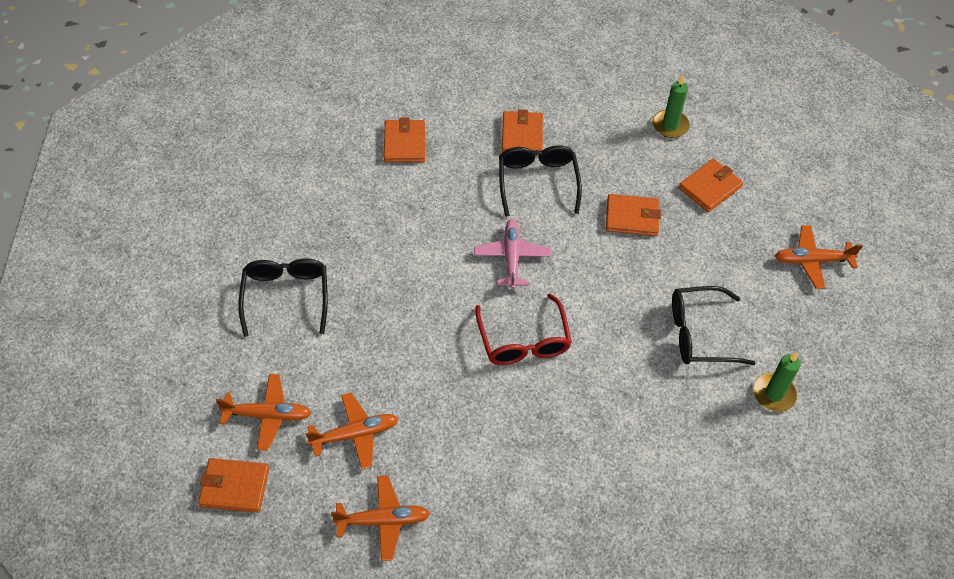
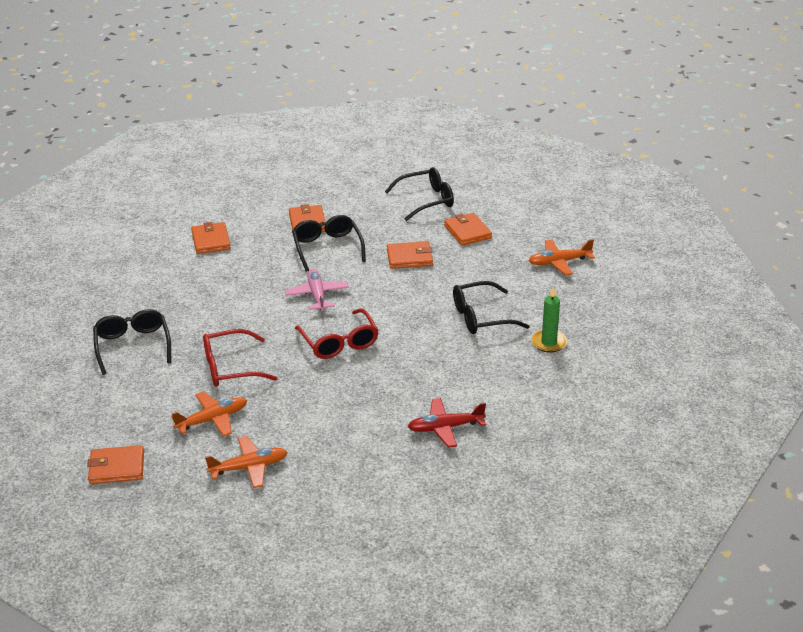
camera: 10 degrees left, 20 degrees down
orange plane [216,374,311,451] -> none
green candle [652,75,690,138] -> black glasses [385,167,454,221]
orange wallet [679,159,743,212] -> orange wallet turned 60 degrees counterclockwise [444,213,492,246]
none -> red glasses [203,329,277,387]
none -> red plane [408,398,486,448]

